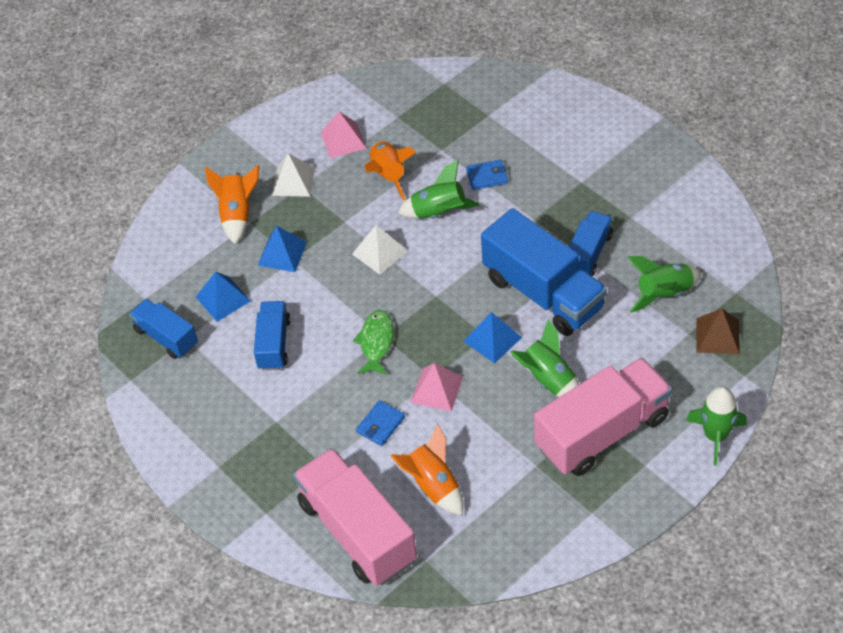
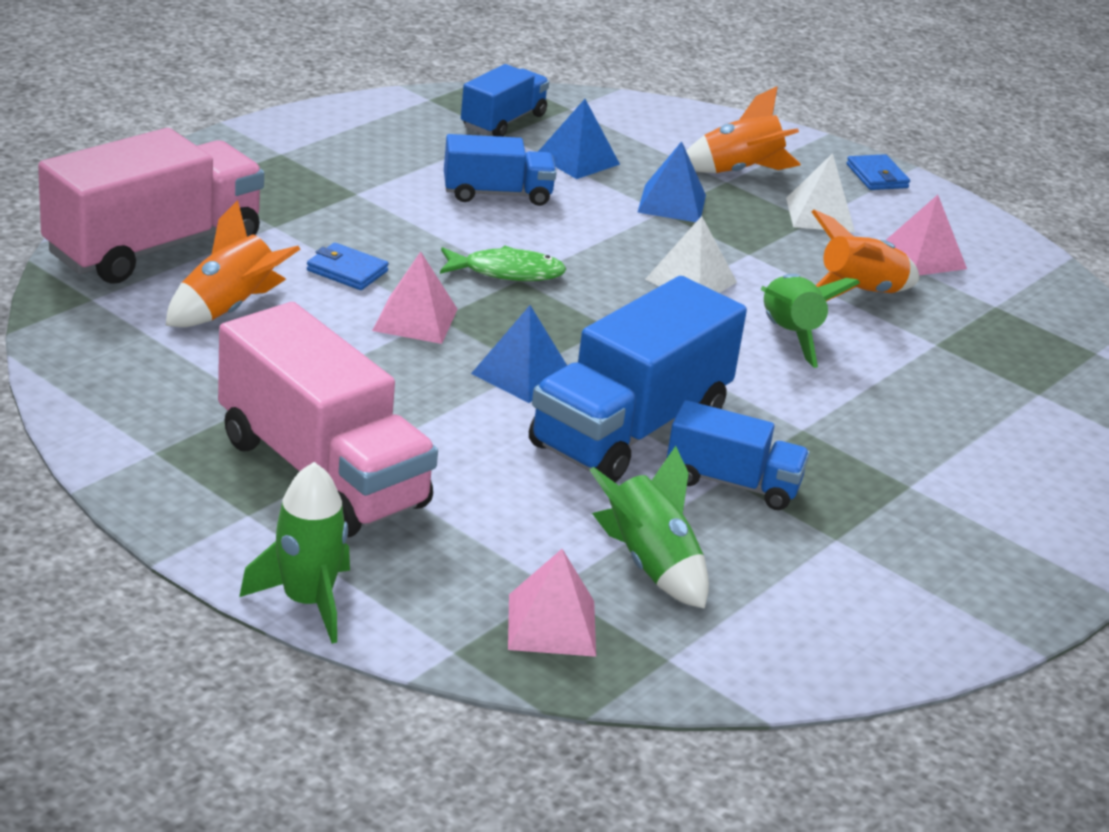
camera: 75 degrees right, 20 degrees down
blue wallet [466,159,508,190] -> blue wallet moved to [846,154,910,190]
green rocket [510,319,579,397] -> none
brown pyramid [696,308,740,354] -> pink pyramid [508,549,596,657]

